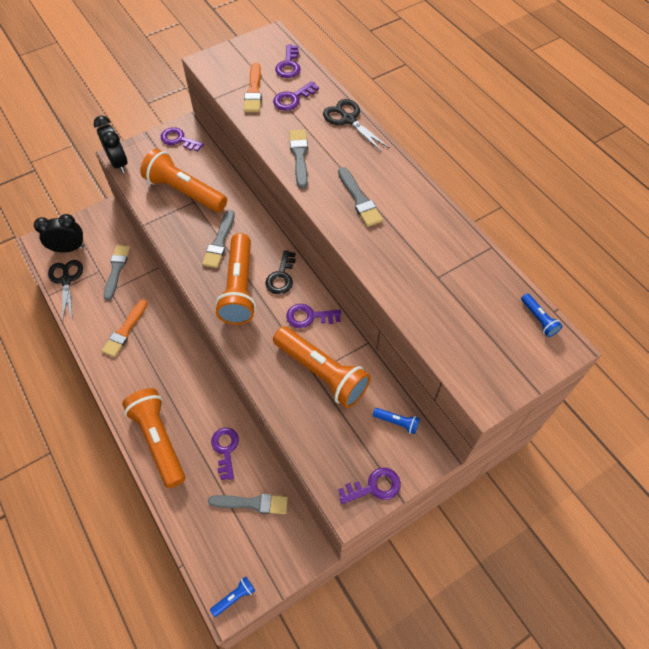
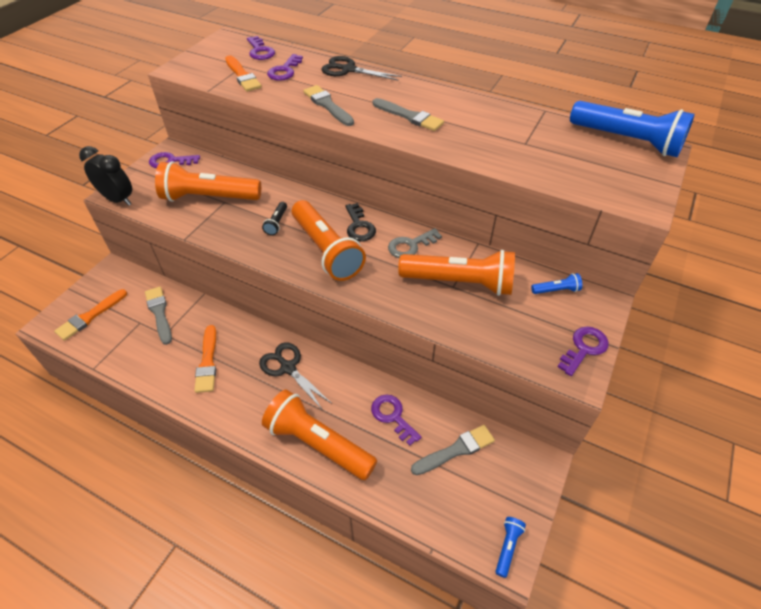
camera: 30 degrees left, 10 degrees down
black clock [34,214,85,252] -> orange brush [54,289,127,341]
black scissors [48,260,83,322] -> black scissors moved to [259,342,332,409]
grey brush [202,210,235,268] -> black flashlight [262,202,287,236]
purple key [286,304,342,328] -> grey key [388,228,442,258]
blue flashlight [521,293,563,337] -> blue flashlight [570,101,695,157], size x2.39

